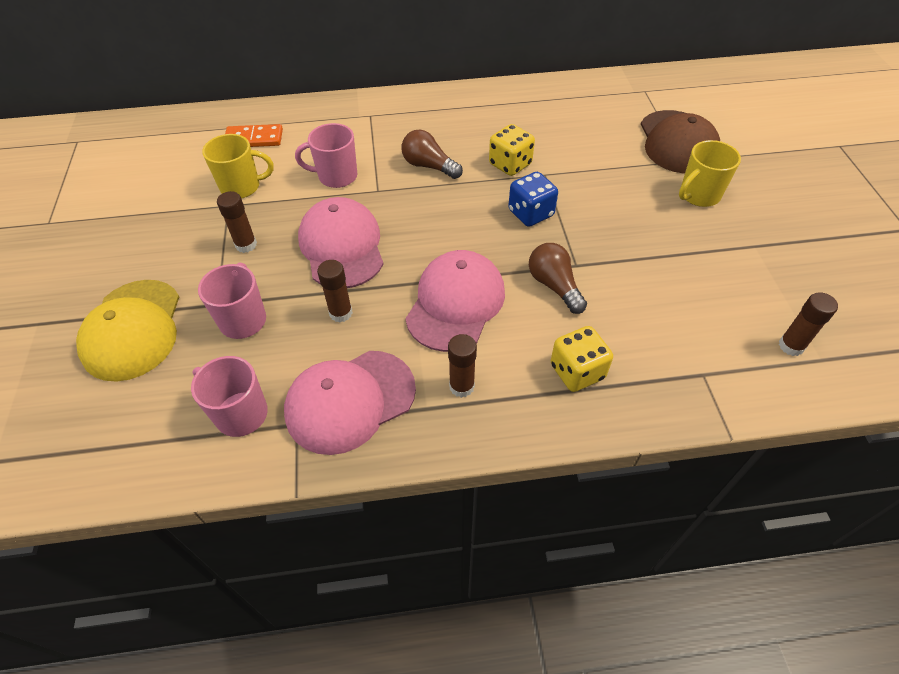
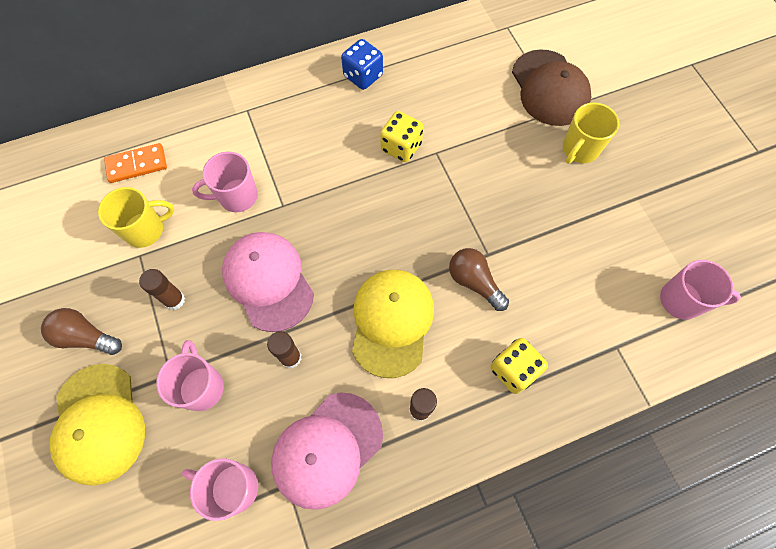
camera: 15 degrees left, 15 degrees up
brown light bulb [401,130,463,179] -> brown light bulb moved to [41,308,122,355]
pink cap [405,250,505,352] -> yellow cap [352,270,434,378]
blue dice [508,172,558,227] -> blue dice moved to [341,39,383,90]
brown glue stick [779,292,838,356] -> pink mug [660,260,741,320]

